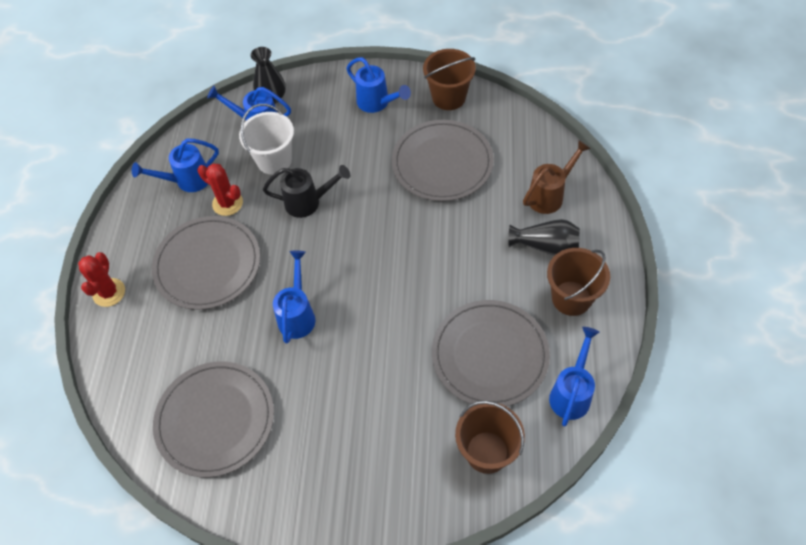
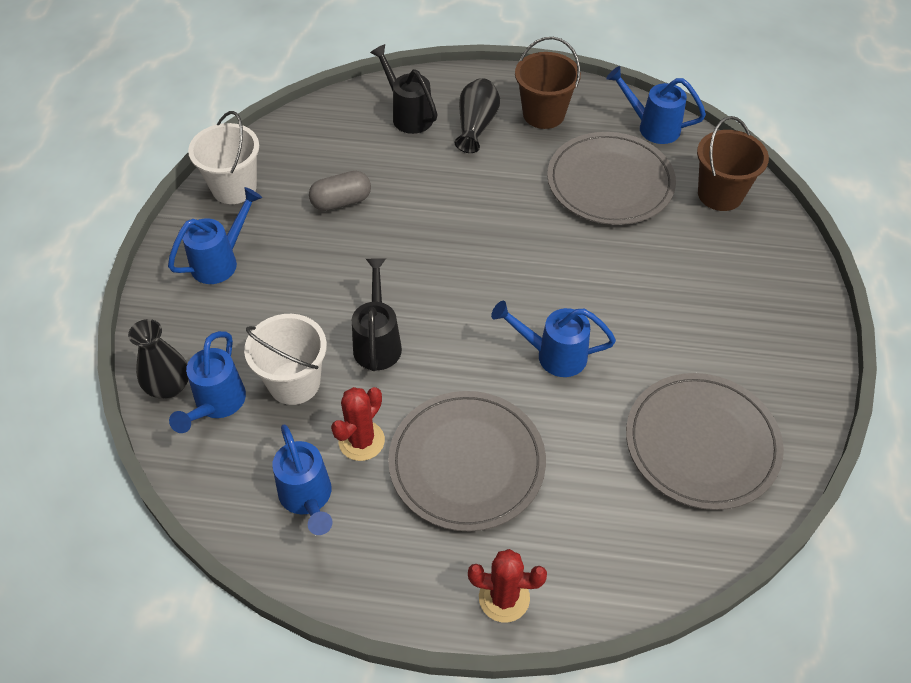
camera: 90 degrees left, 5 degrees down
grey plate [392,120,494,201] -> grey capsule [309,171,371,211]
brown bucket [423,49,476,110] -> white bucket [188,111,259,204]
brown watering can [523,140,591,214] -> black watering can [370,44,437,134]

